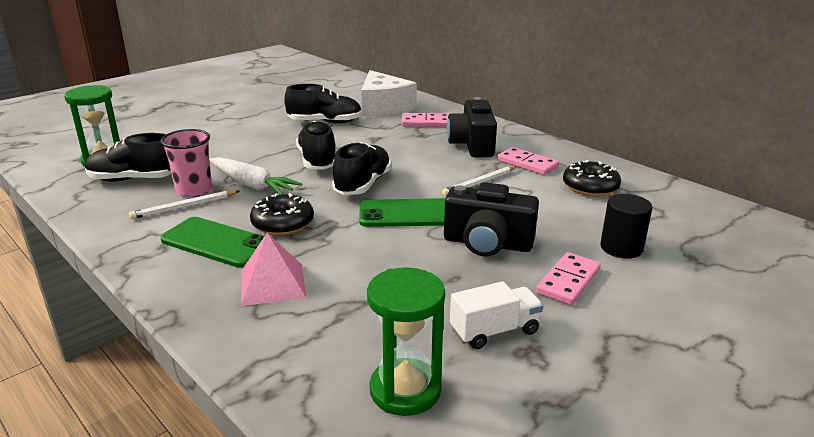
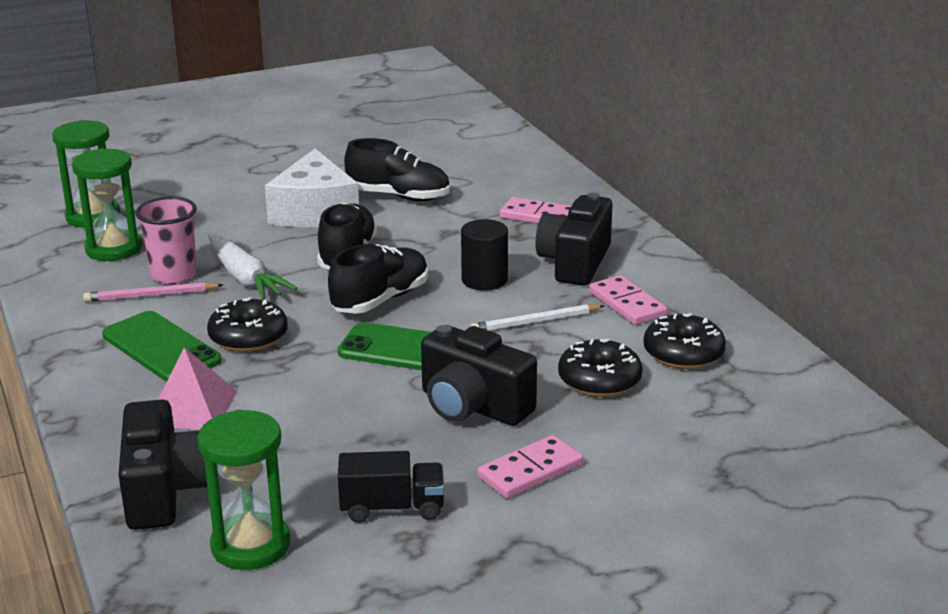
camera: 20 degrees right, 0 degrees up
black shoe [85,133,171,181] -> green hourglass [72,148,142,261]
white pencil [129,190,239,219] -> pink pencil [83,282,223,302]
white cheese [361,70,417,116] -> white cheese moved to [265,149,359,228]
white truck [450,281,543,349] -> black truck [338,451,444,523]
black cylinder [600,194,652,259] -> black cylinder moved to [461,219,508,291]
none -> black camera [118,400,207,530]
none -> black donut [558,339,643,397]

